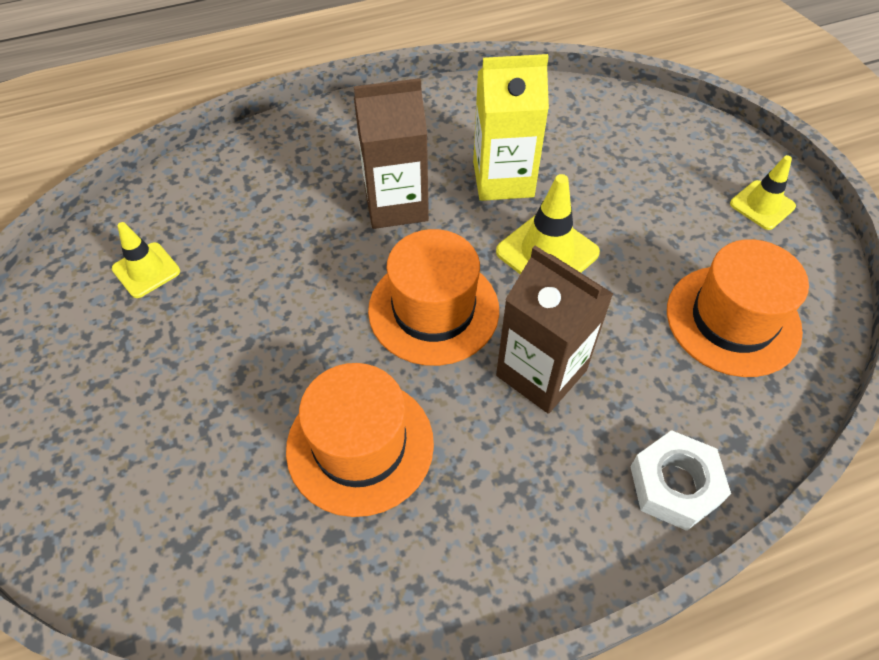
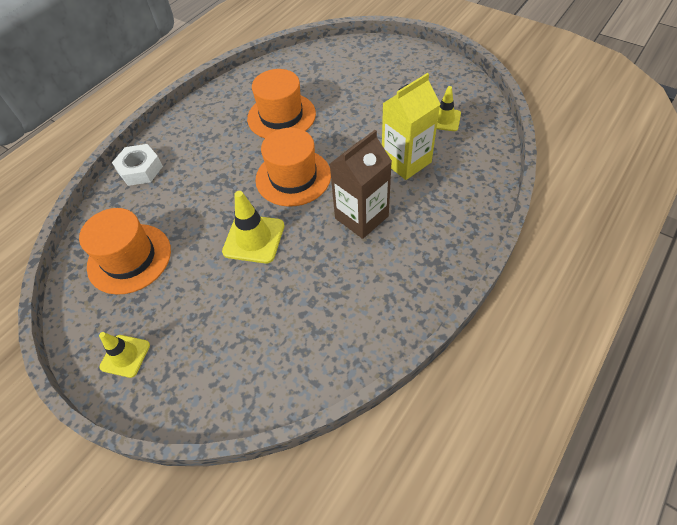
camera: 150 degrees right, 0 degrees up
yellow carton [473,54,549,201] -> yellow carton moved to [382,73,440,180]
brown carton [496,246,613,414] -> none

